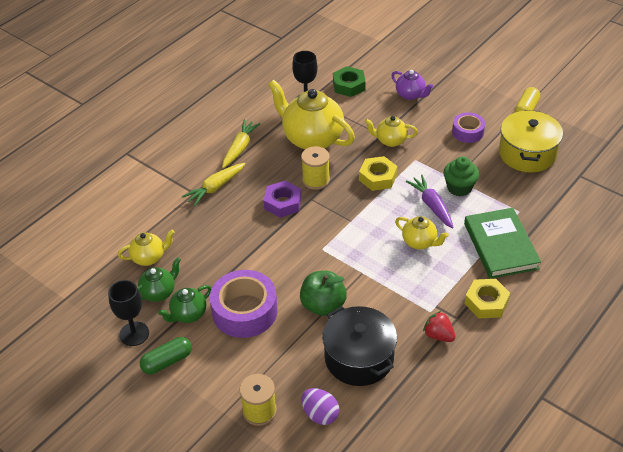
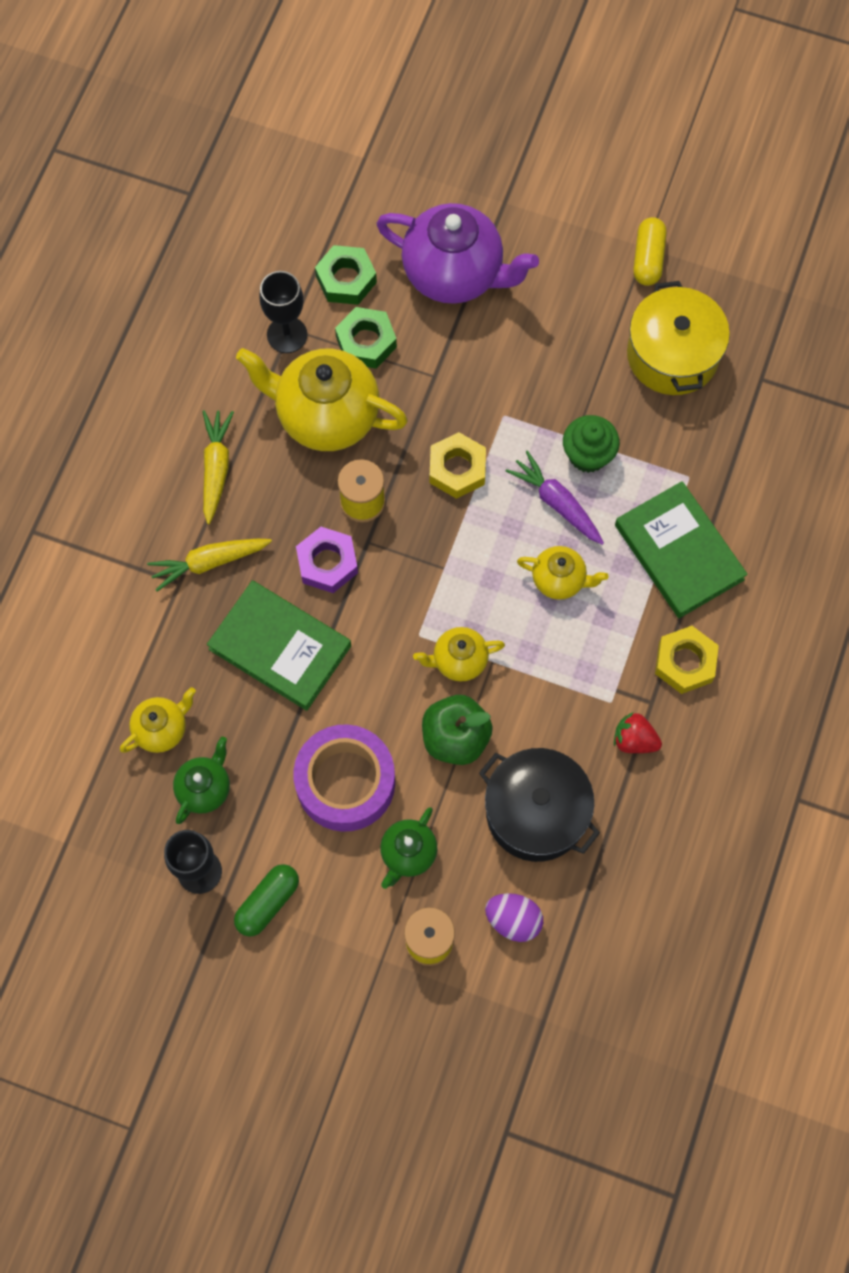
camera: 20 degrees left, 25 degrees up
green teapot [158,285,211,323] -> green teapot moved to [380,807,438,889]
yellow carrot [182,163,246,207] -> yellow carrot turned 45 degrees clockwise [147,539,272,591]
yellow teapot [365,116,418,147] -> yellow teapot moved to [413,627,505,682]
purple teapot [391,70,433,100] -> purple teapot [376,203,539,304], size x1.97
purple tape [452,112,485,143] -> none
none -> green book [207,581,351,711]
none -> green nut [335,307,397,369]

